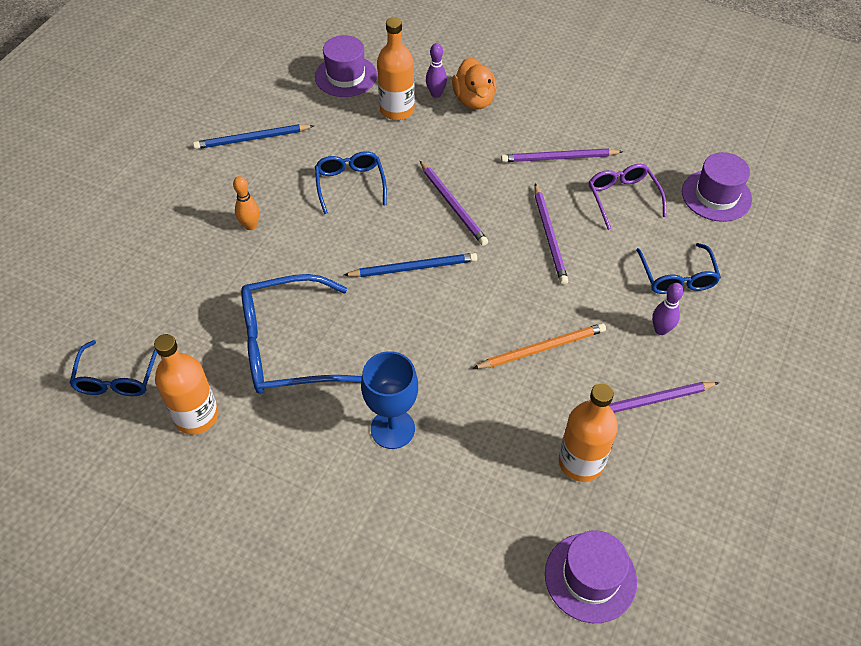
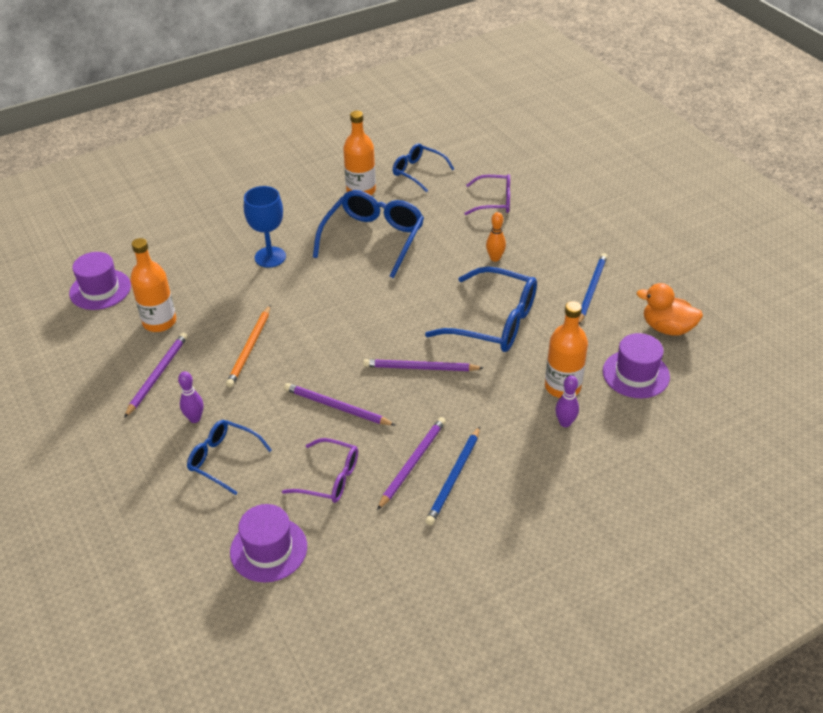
camera: 125 degrees right, 10 degrees down
blue glasses [315,151,387,214] -> blue glasses [425,267,537,352], size x1.68
blue pencil [344,253,477,277] -> blue pencil moved to [425,426,480,525]
orange duck [452,57,496,110] -> orange duck moved to [637,283,703,336]
none -> purple glasses [464,174,510,215]

